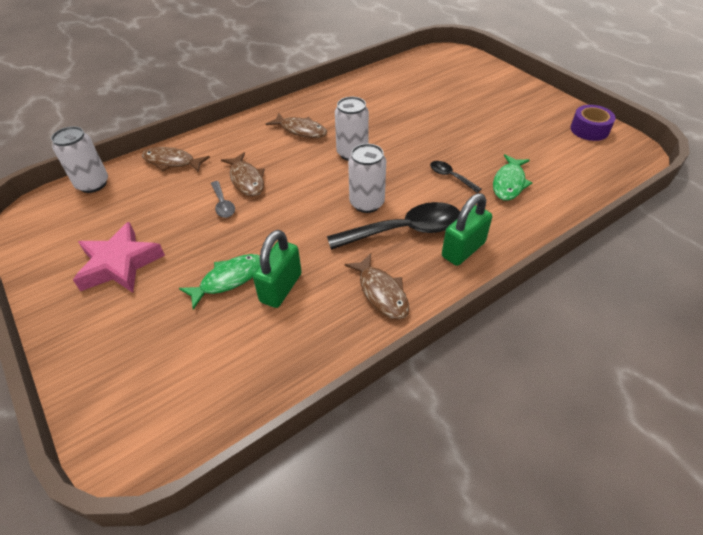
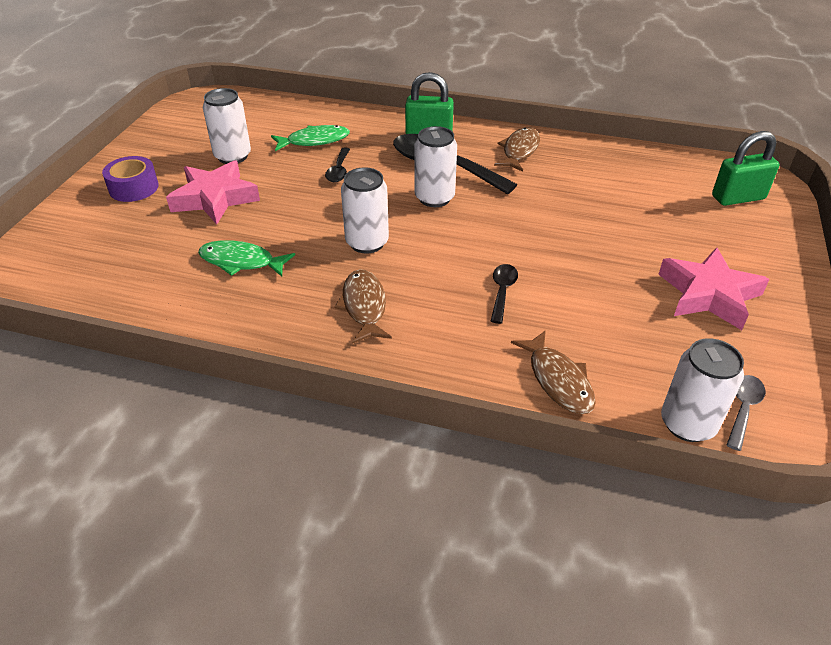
camera: 130 degrees left, 5 degrees down
green fish [179,254,260,310] -> green fish moved to [198,240,295,277]
grey spoon [211,181,235,218] -> grey spoon moved to [727,375,766,451]
brown fish [221,152,265,196] -> black spoon [491,264,518,324]
green padlock [253,230,302,308] -> green padlock moved to [712,131,779,206]
purple tape [570,105,616,141] -> purple tape moved to [102,156,159,202]
none -> pink star [166,160,260,225]
none -> white can [203,88,251,164]

